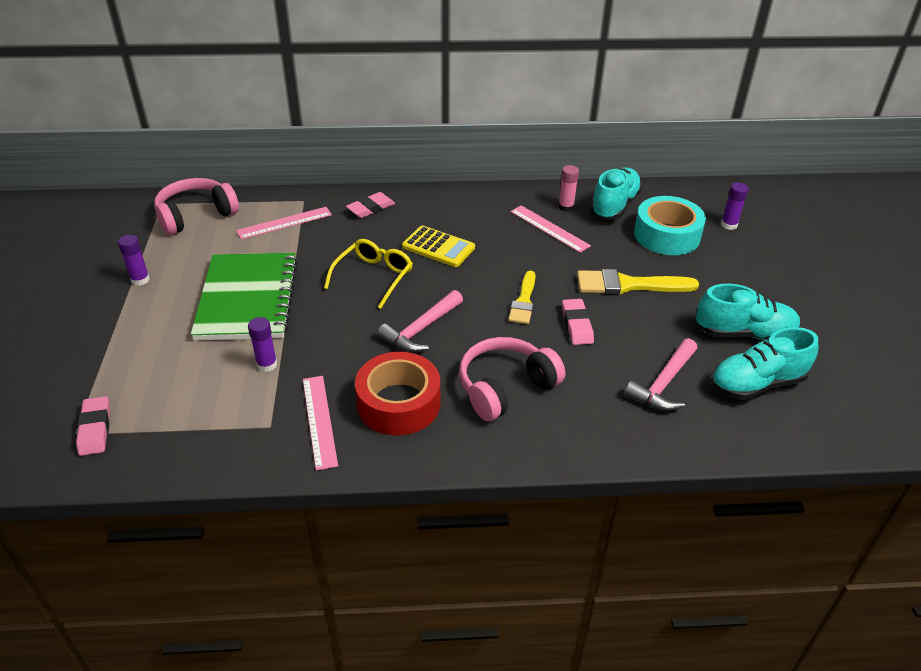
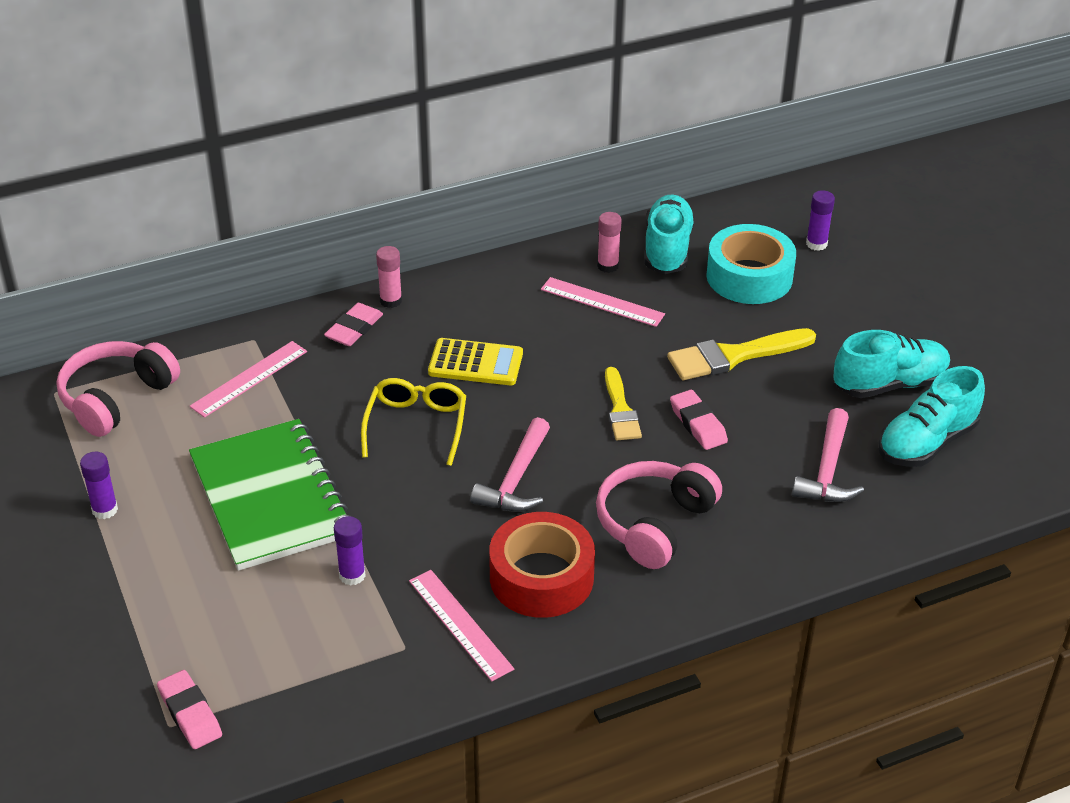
camera: 20 degrees left, 0 degrees up
none -> pink glue stick [376,246,402,308]

